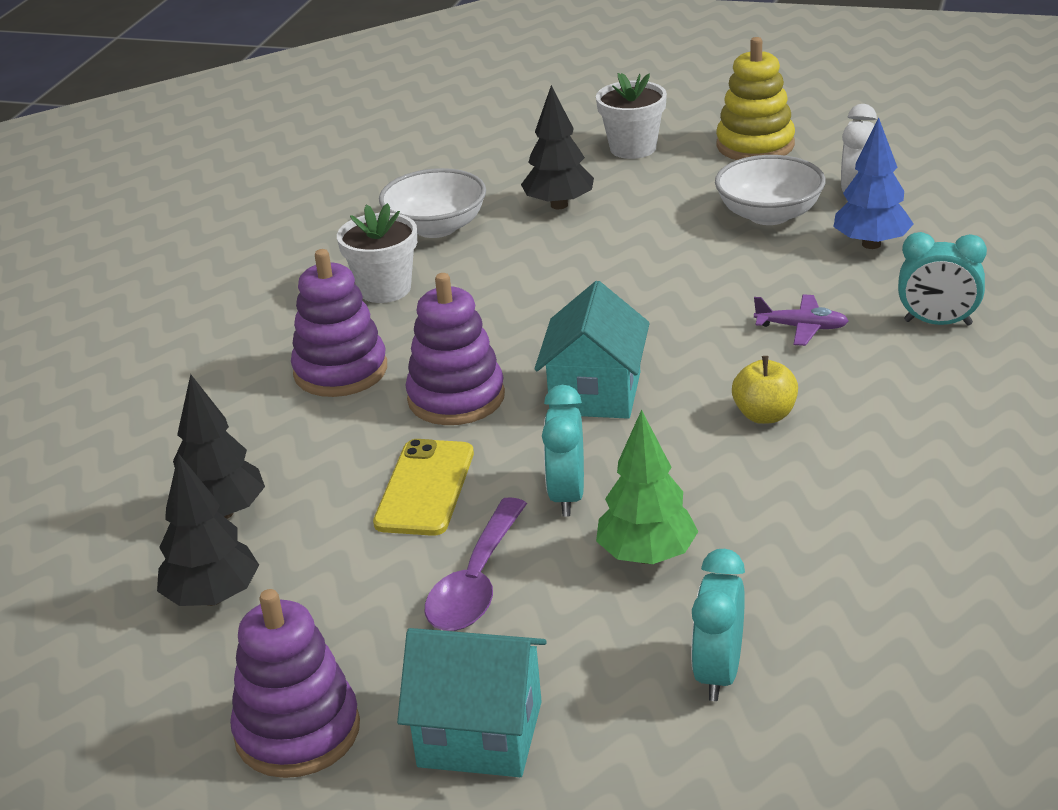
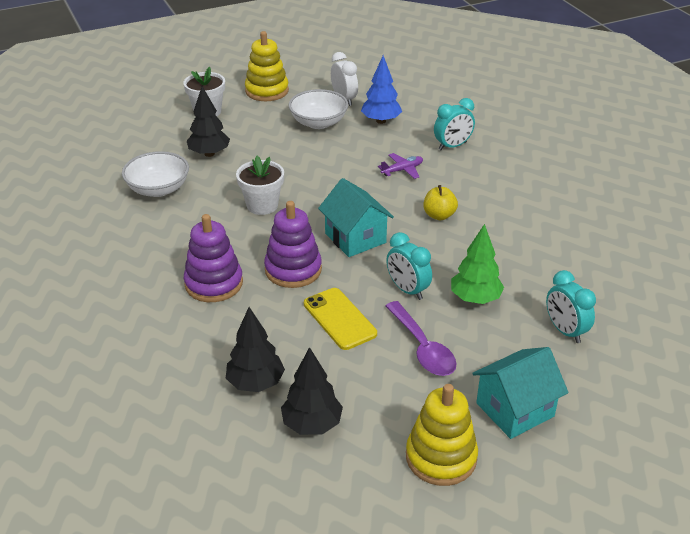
camera: 45 degrees left, 5 degrees up
purple stacking toy [230,589,360,778] -> yellow stacking toy [406,384,478,486]
white flower pot [337,203,417,303] -> white flower pot moved to [236,156,284,215]

